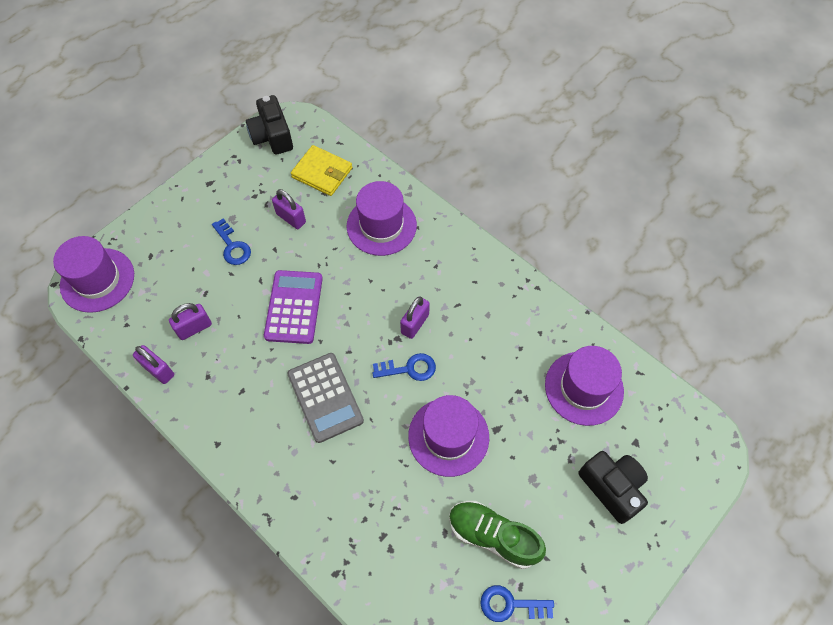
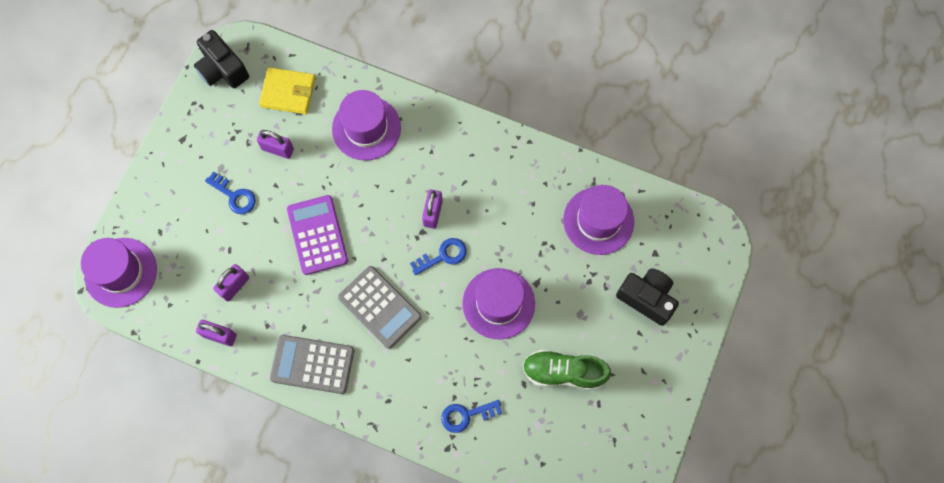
camera: 20 degrees left, 10 degrees up
blue key [480,585,554,622] -> blue key moved to [441,400,502,433]
none -> grey calculator [270,335,354,394]

